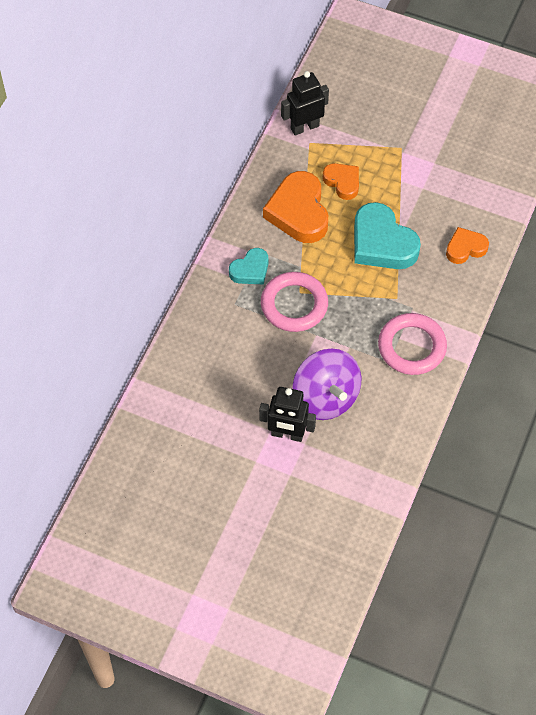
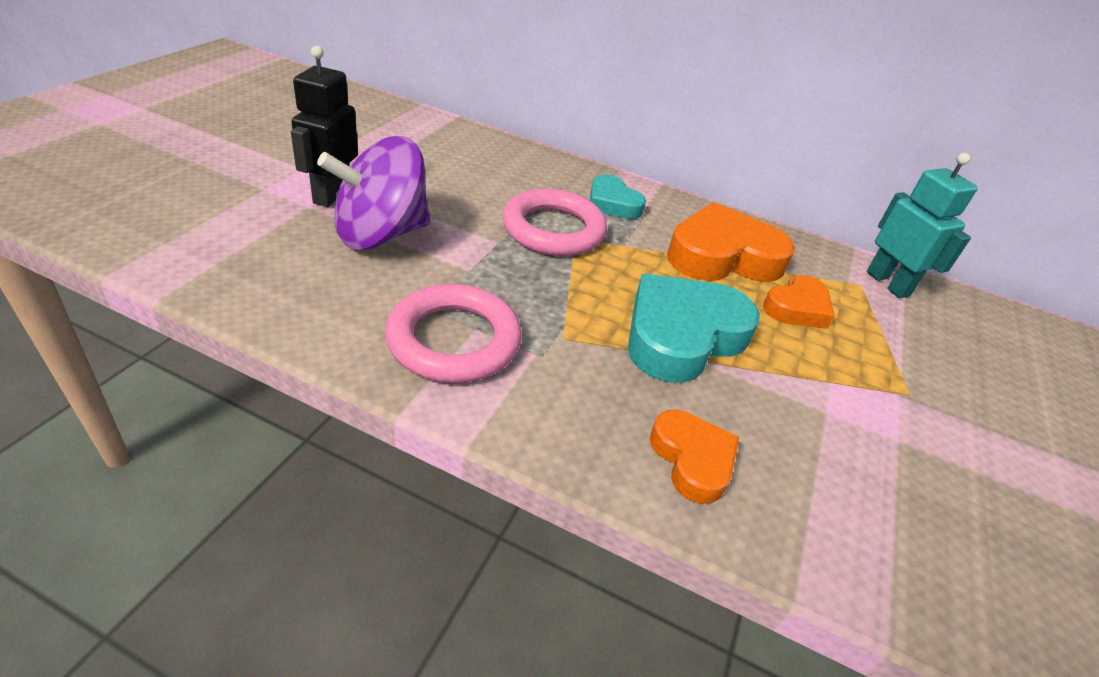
camera: 85 degrees right, 20 degrees down
black robot [281,71,329,136] -> turquoise robot [867,153,978,298]

